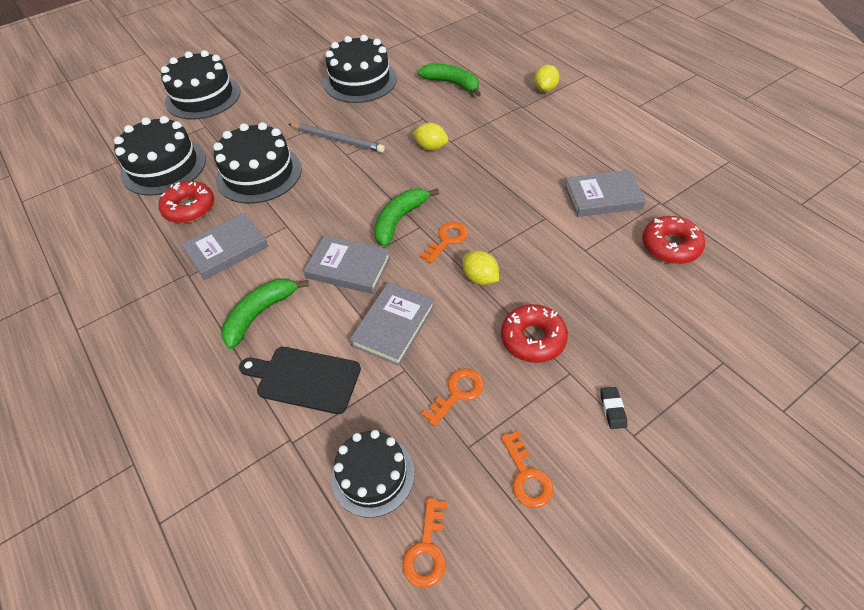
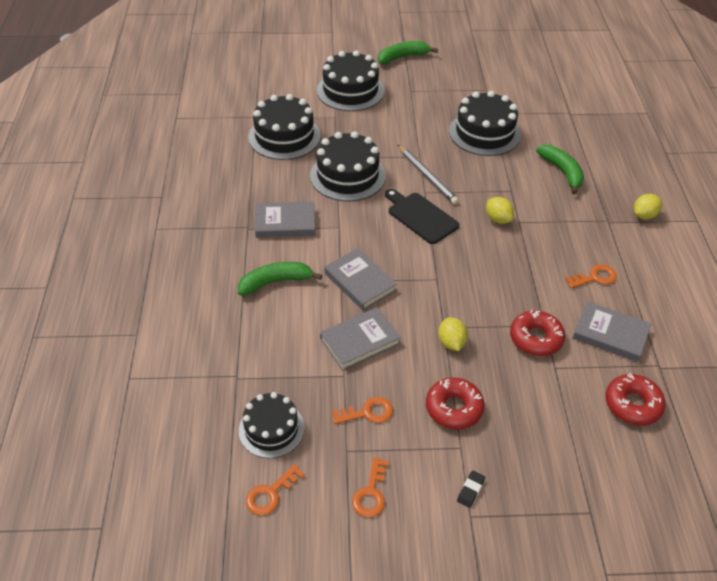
camera: 30 degrees right, 5 degrees down
red donut [158,181,214,223] -> red donut moved to [510,310,565,356]
black cutting board [239,347,361,414] -> black cutting board moved to [385,189,459,244]
green banana [374,188,439,247] -> green banana moved to [378,41,438,64]
orange key [420,222,468,264] -> orange key moved to [565,264,617,288]

